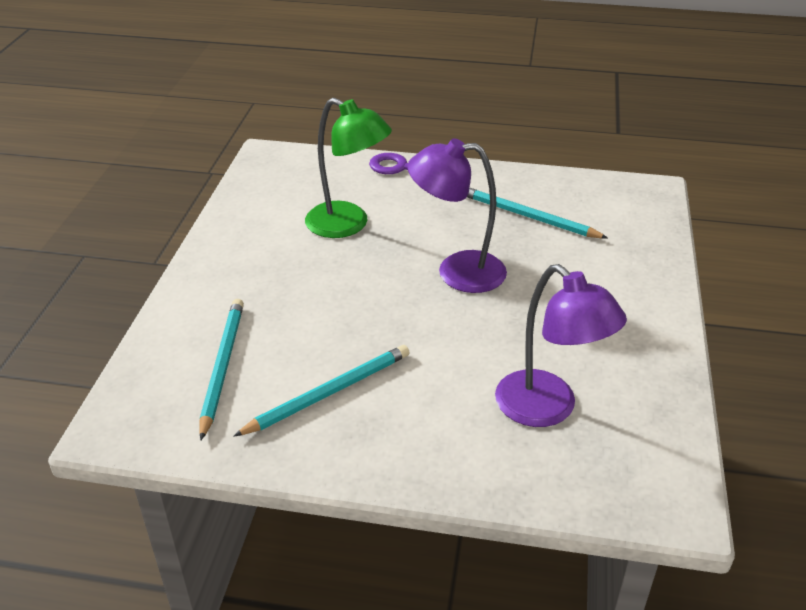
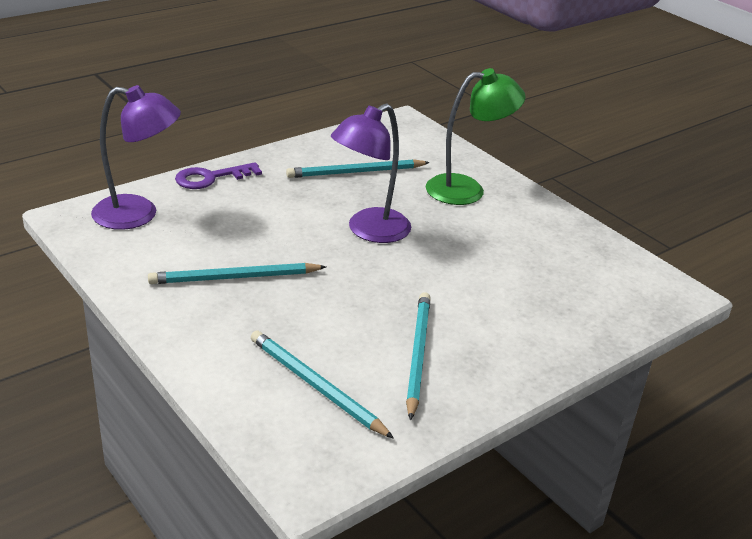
camera: 50 degrees left, 5 degrees down
green lamp [305,98,392,238] -> green lamp moved to [426,68,526,205]
purple lamp [495,264,627,427] -> purple lamp moved to [91,85,181,230]
none -> turquoise pencil [148,263,326,284]

